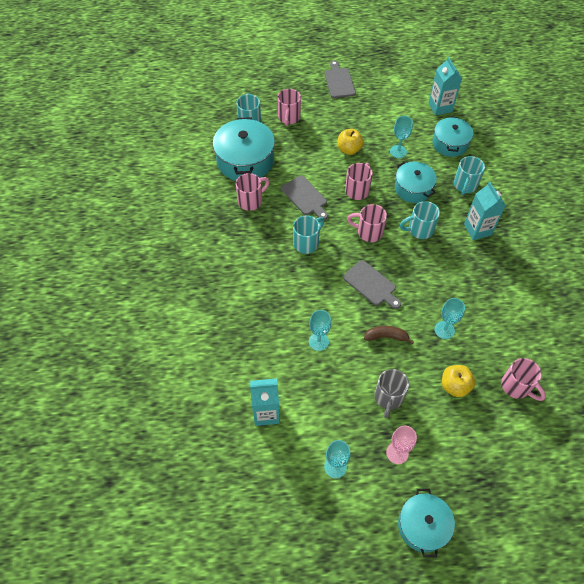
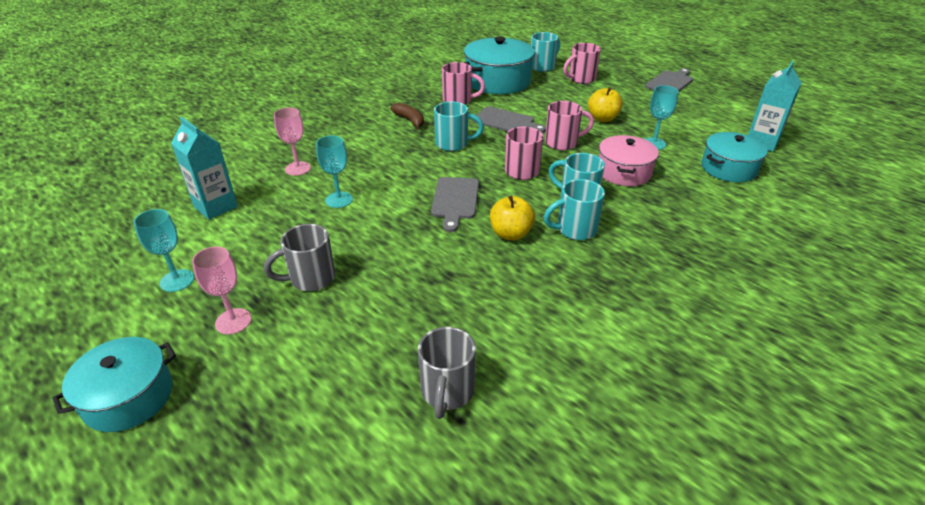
camera: 50 degrees right, 20 degrees down
grey cutting board [281,176,328,220] -> grey cutting board turned 75 degrees counterclockwise [473,107,546,133]
brown banana [364,326,414,344] -> brown banana moved to [390,103,424,130]
turquoise pot [395,162,437,203] -> pink pot [599,135,659,186]
turquoise goblet [434,298,465,339] -> none
yellow apple [442,365,475,397] -> yellow apple moved to [490,196,535,240]
turquoise mug [454,156,485,195] -> turquoise mug moved to [544,179,605,240]
turquoise carton [464,182,506,240] -> none
pink mug [501,358,546,401] -> grey mug [418,327,476,419]
none -> pink goblet [274,107,311,176]

